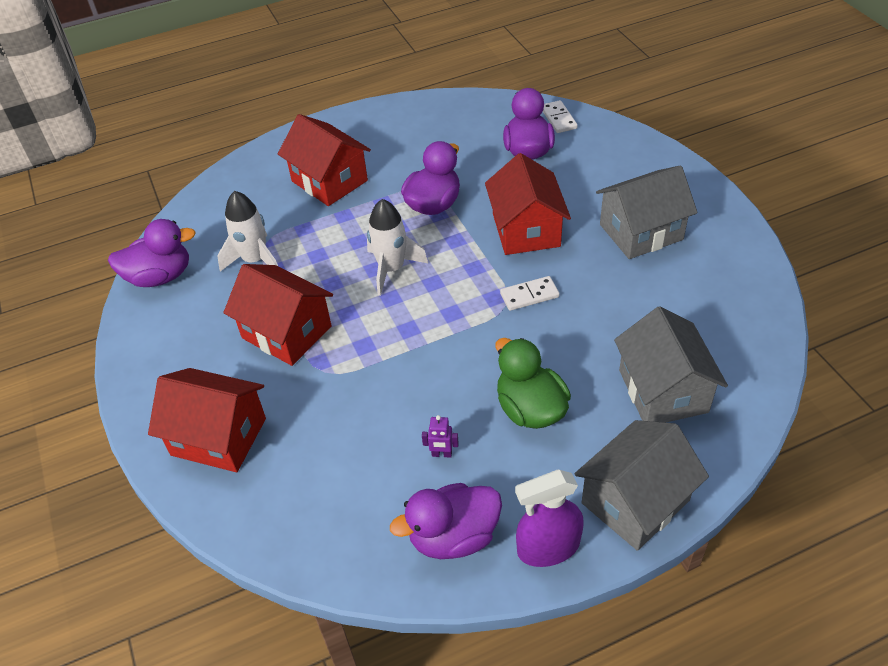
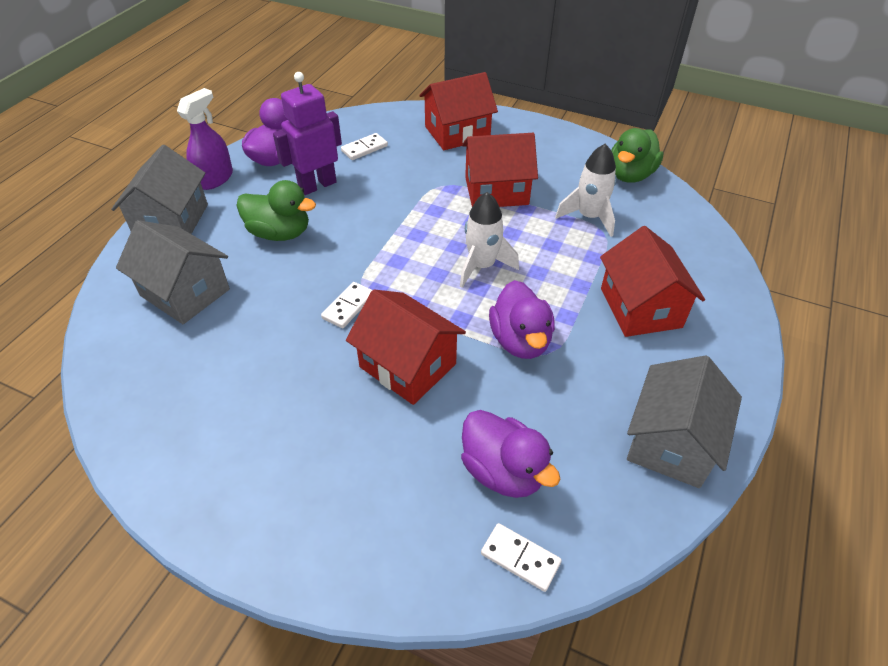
camera: 135 degrees right, 0 degrees up
purple duck [108,219,196,287] -> green duck [611,128,664,183]
red house [278,114,371,206] -> red house turned 75 degrees clockwise [600,226,705,337]
purple robot [422,415,459,458] -> purple robot [273,72,342,195], size x2.49
grey house [596,166,697,259] -> grey house moved to [627,356,742,488]
none -> white domino [341,133,388,160]

